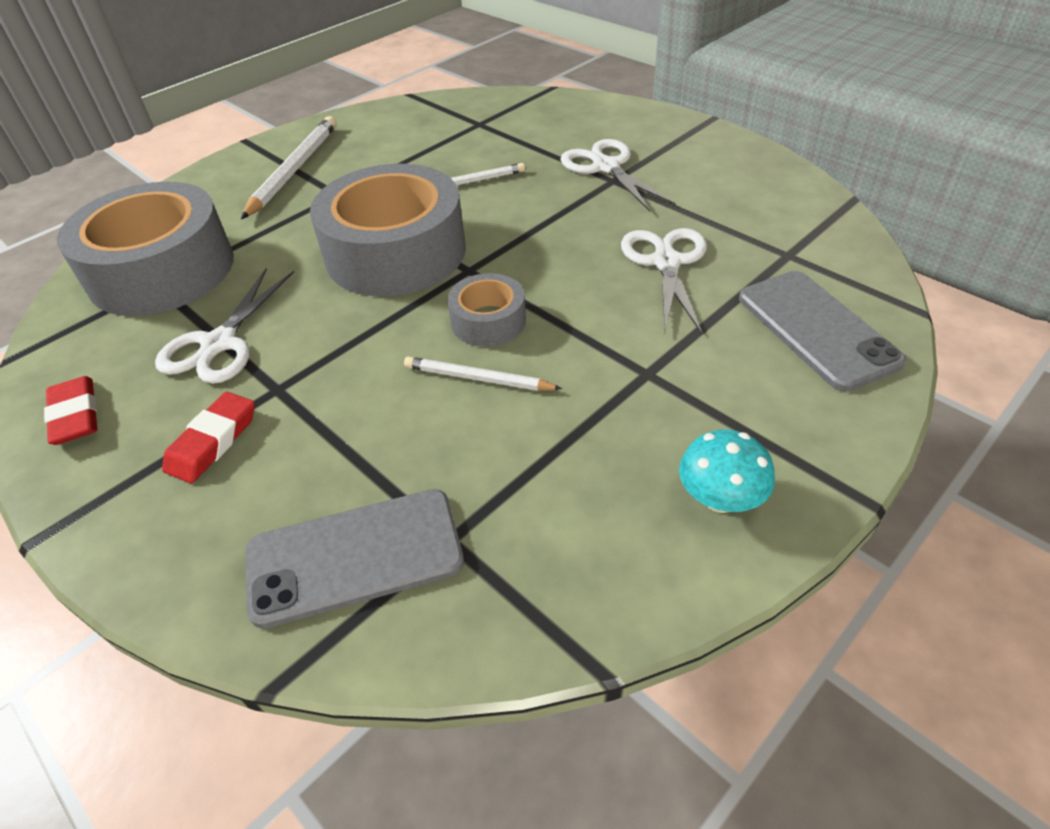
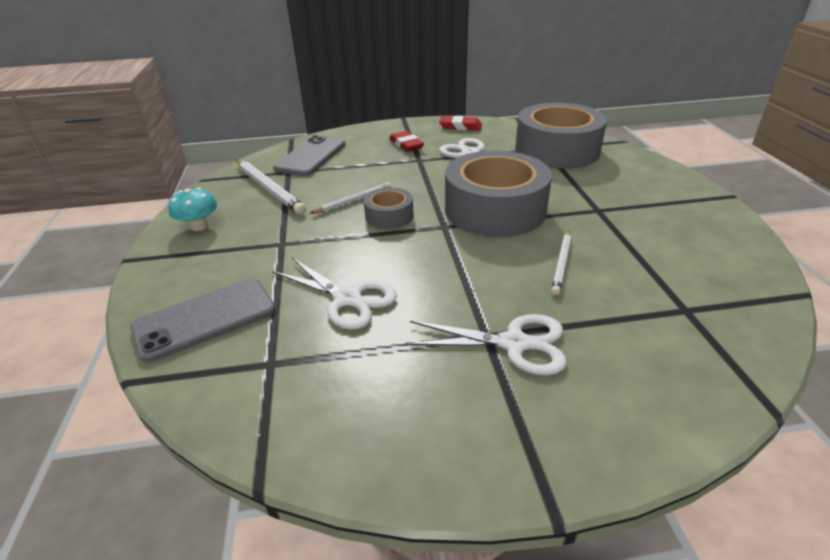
camera: 125 degrees right, 10 degrees down
white pencil [241,116,337,219] -> white pencil moved to [236,159,306,215]
grey phone [739,271,906,392] -> grey phone turned 45 degrees counterclockwise [130,279,275,363]

